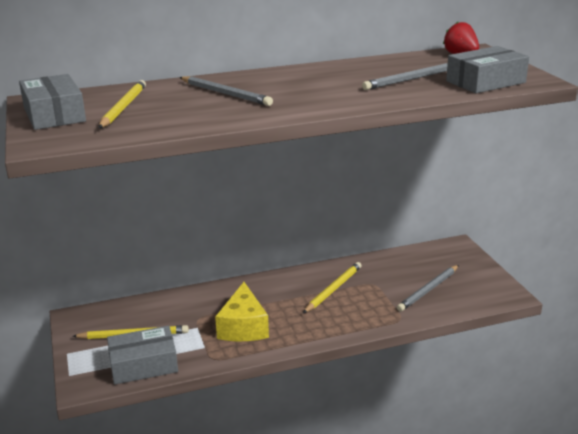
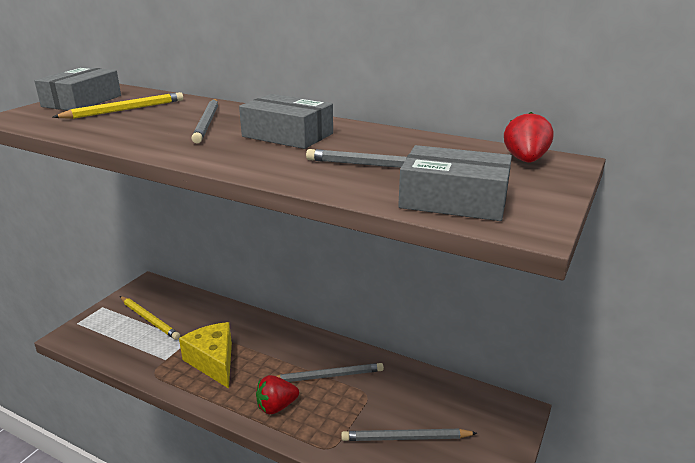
camera: 45 degrees right, 0 degrees up
grey box [107,326,178,385] -> grey box moved to [239,94,333,149]
yellow cheese [215,282,269,341] -> yellow cheese turned 105 degrees clockwise [179,322,232,389]
yellow pencil [303,262,362,313] -> grey pencil [276,363,384,382]
none -> red strawberry [256,375,299,414]

